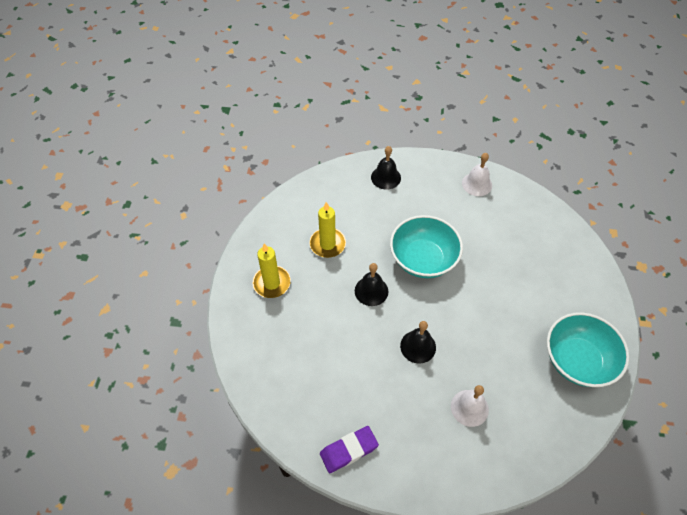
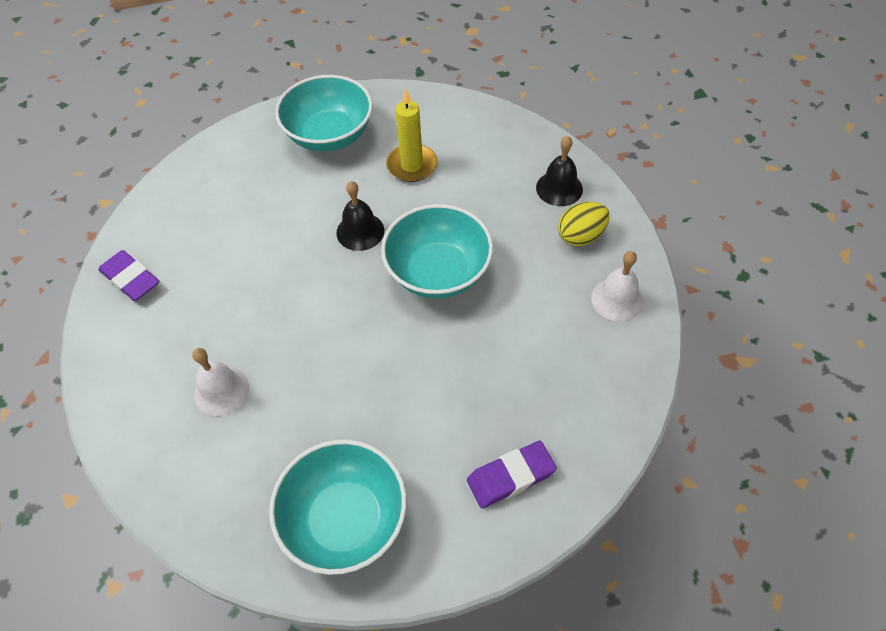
camera: 70 degrees right, 0 degrees up
yellow candle [253,243,291,298] -> turquoise bowl [275,75,373,151]
black bell [400,321,436,364] -> none
none -> purple eraser [467,441,557,508]
none -> yellow egg [558,202,610,246]

